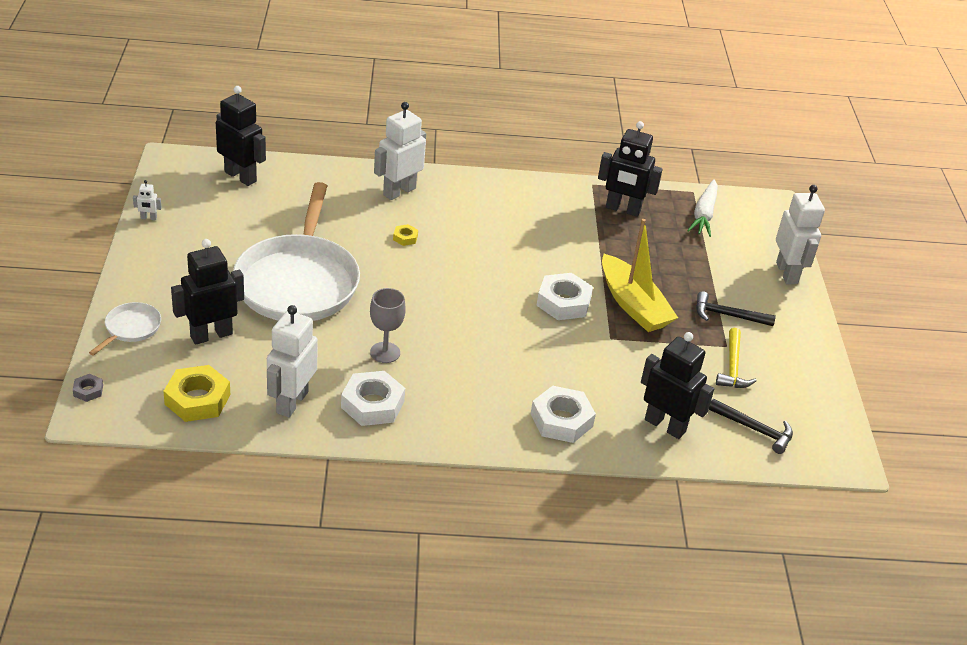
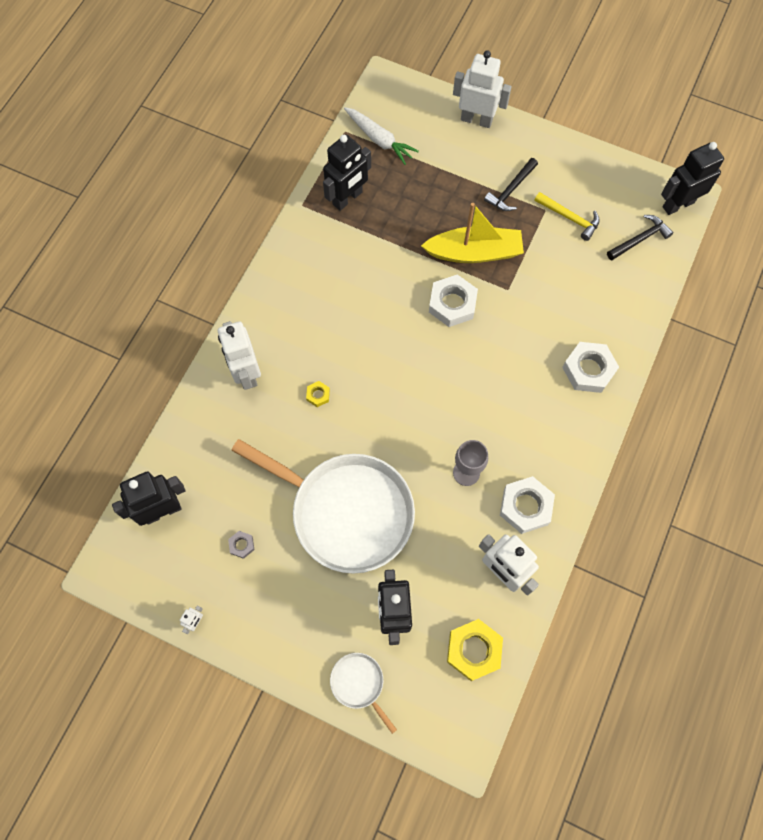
camera: 60 degrees left, 30 degrees up
grey nut [73,374,103,402] -> grey nut moved to [228,531,254,559]
black robot [641,332,714,439] -> black robot moved to [661,142,724,215]

